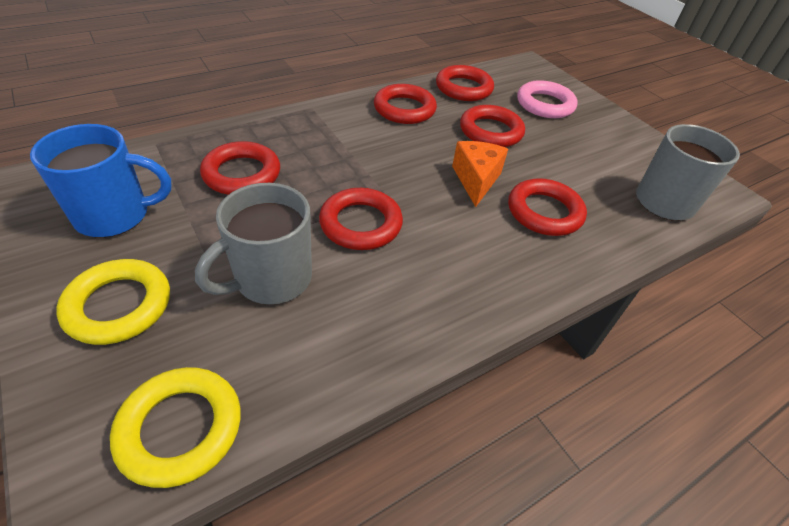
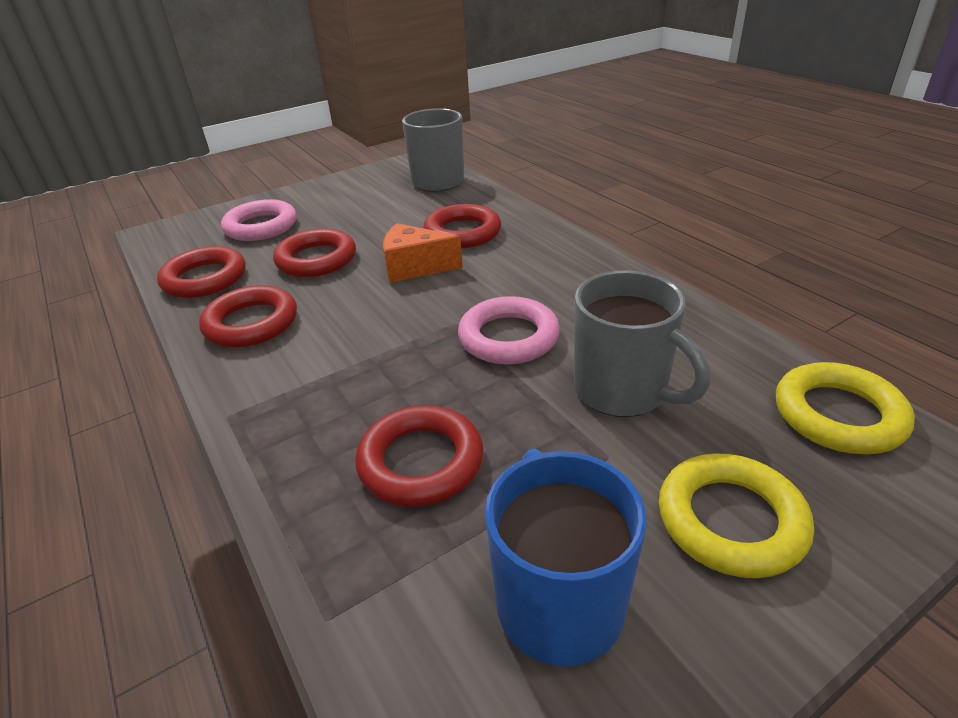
camera: 85 degrees left, 10 degrees down
red ring [319,188,403,250] -> pink ring [458,296,560,364]

